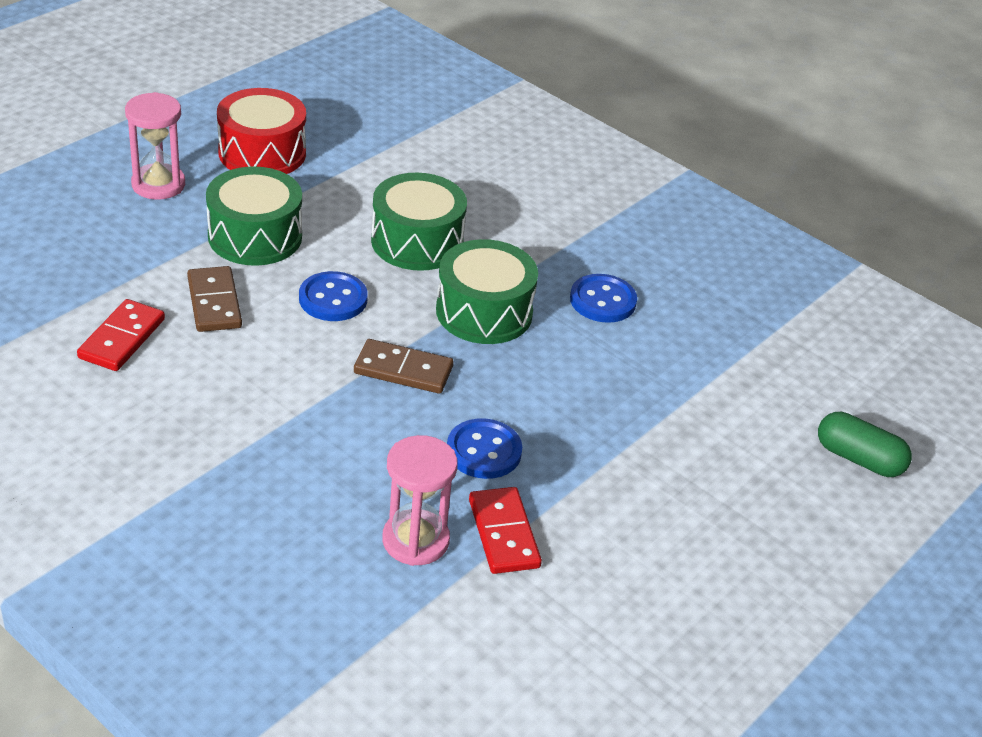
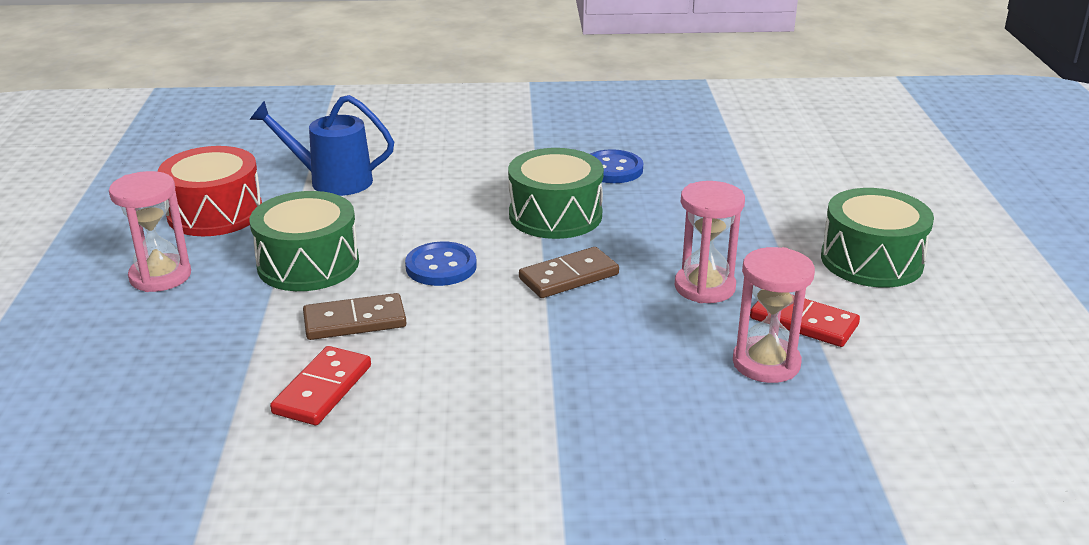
camera: 40 degrees left, 10 degrees down
red domino [77,299,165,371] -> red domino turned 45 degrees clockwise [270,346,371,425]
brown domino [187,266,242,332] -> brown domino turned 45 degrees counterclockwise [303,293,406,340]
green drum [371,173,467,271] -> green drum moved to [821,188,934,288]
blue button [447,418,522,479] -> pink hourglass [675,181,745,303]
green capsule [818,412,912,477] -> none
none -> blue watering can [250,95,394,196]

